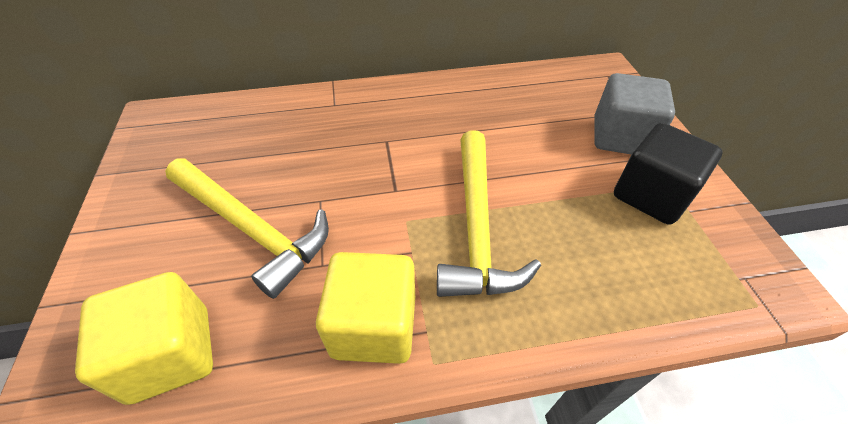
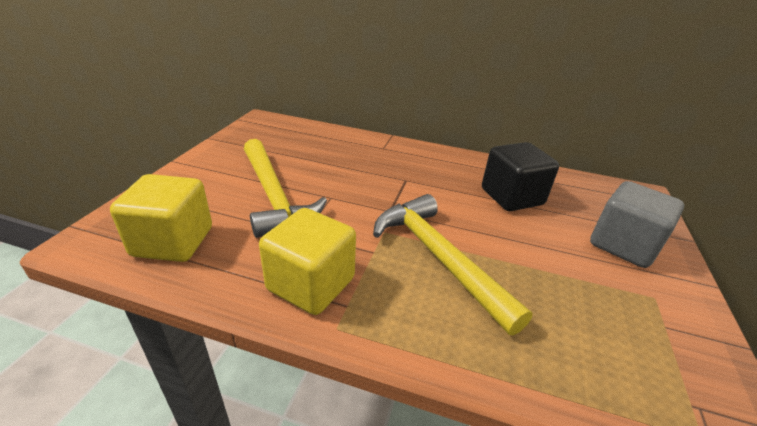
camera: 25 degrees right, 15 degrees down
yellow hammer [437,131,541,297] -> yellow hammer turned 120 degrees clockwise [373,194,533,335]
black cube [614,123,722,225] -> black cube moved to [482,142,559,211]

